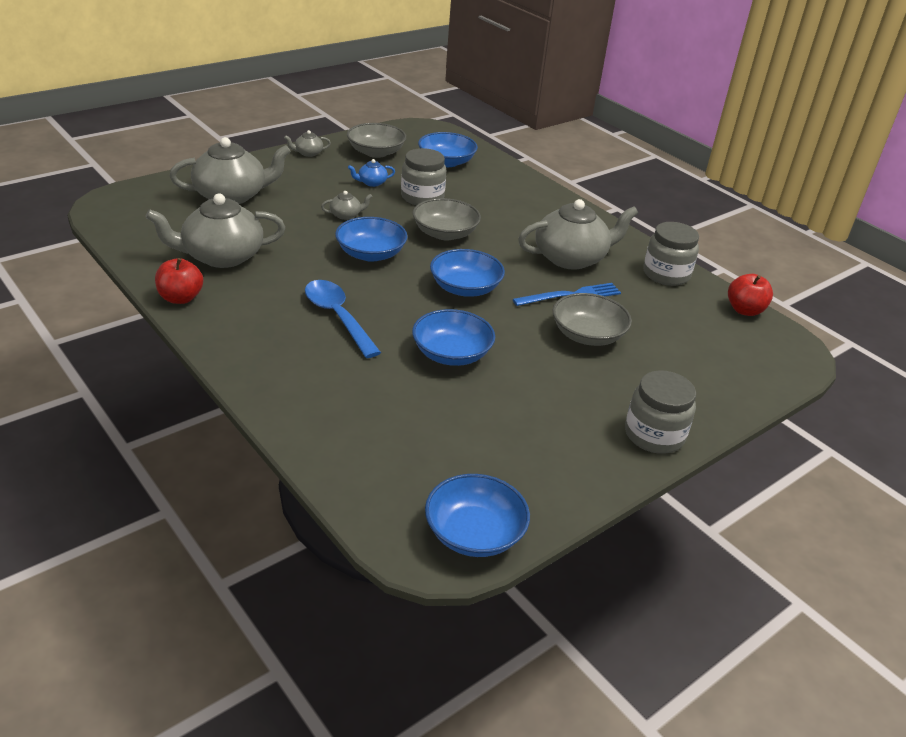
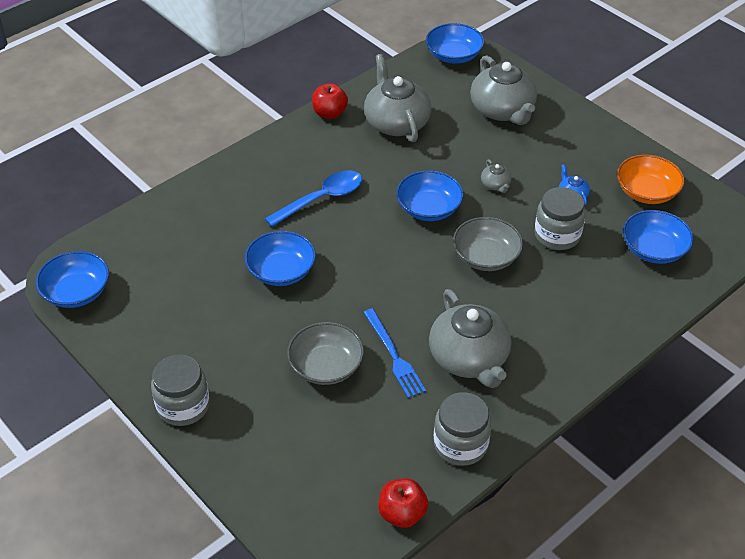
camera: 90 degrees right, 10 degrees up
grey teapot [284,130,331,157] -> none
grey bowl [347,123,406,158] -> orange bowl [617,155,685,204]
blue bowl [430,249,505,297] -> blue bowl moved to [426,23,484,64]

